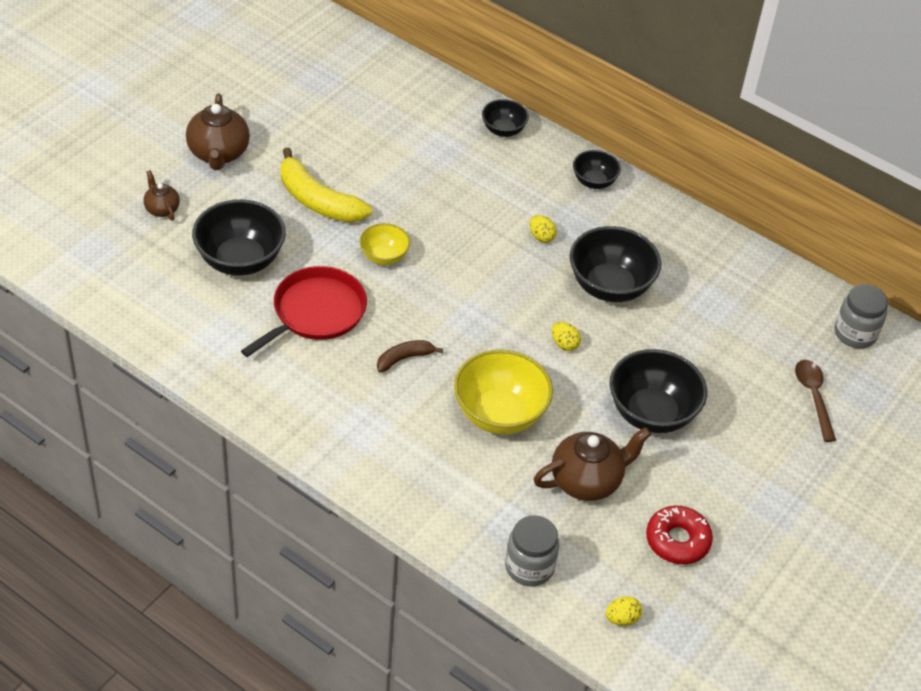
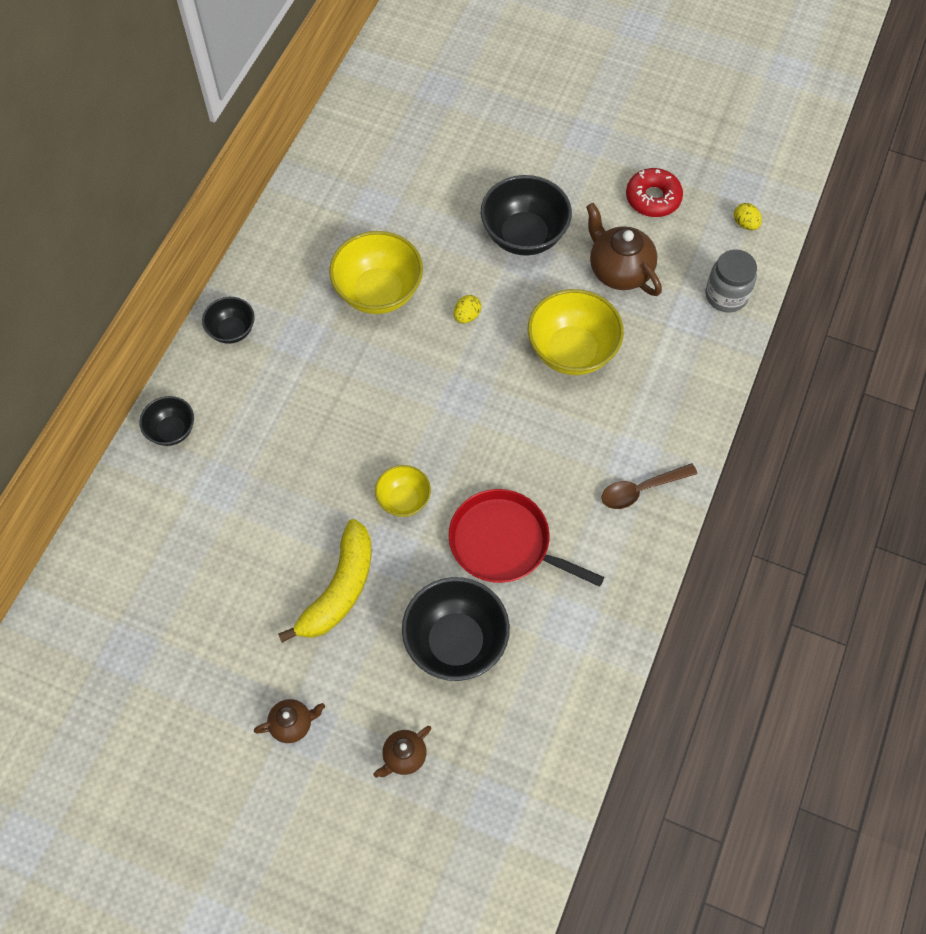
camera: 100 degrees left, 15 degrees up
brown teapot [186,94,250,170] -> brown teapot [254,699,325,743], size x0.55
brown banana [377,340,443,373] -> none
yellow egg [530,215,557,243] -> none
black bowl [570,226,661,302] -> yellow bowl [329,231,423,314]
brown spoon [795,360,836,442] -> brown spoon moved to [601,463,697,509]
grey jar [835,284,888,348] -> none

